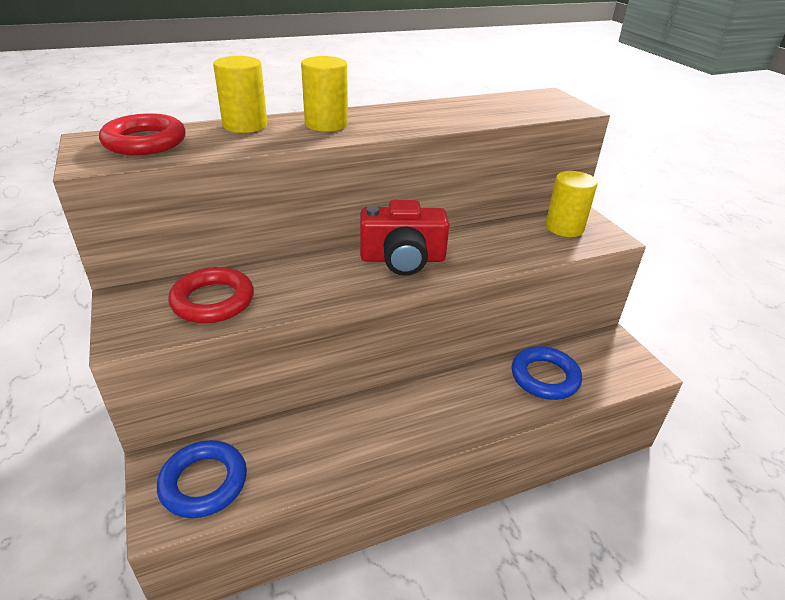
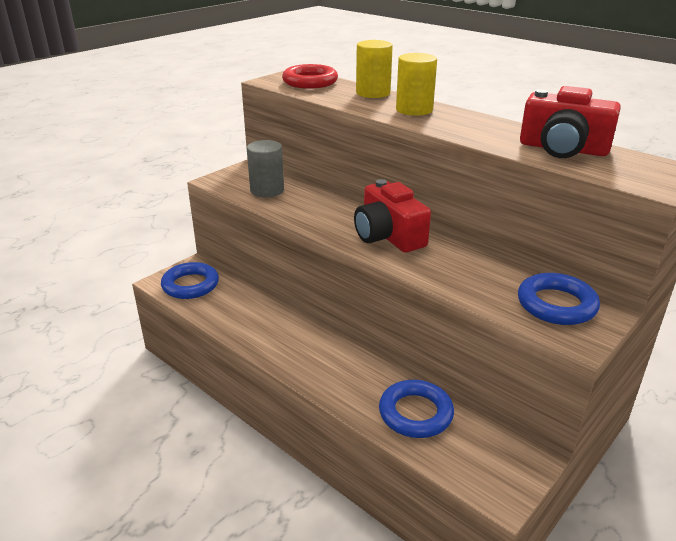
camera: 65 degrees right, 5 degrees down
red ring [168,267,254,323] -> grey cylinder [247,140,284,197]
yellow cylinder [546,171,597,237] -> blue ring [518,273,600,325]
none -> red camera [520,86,621,158]

